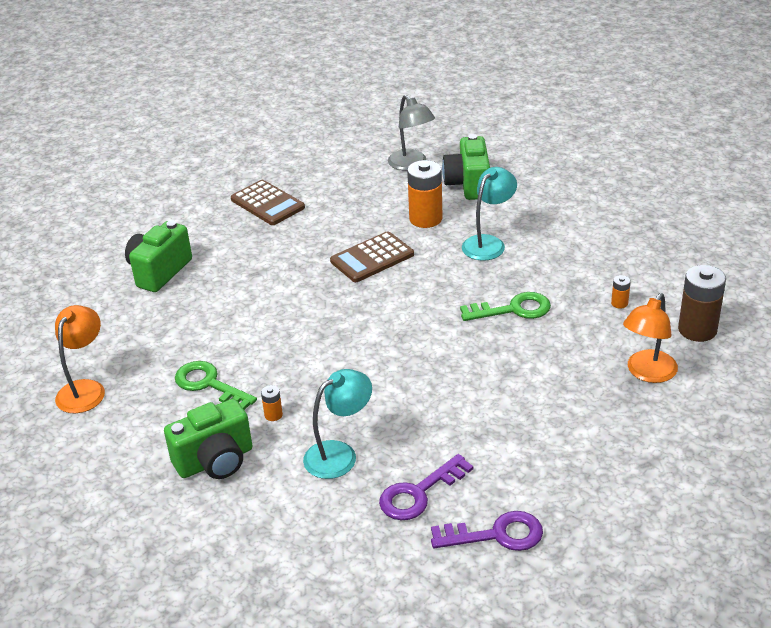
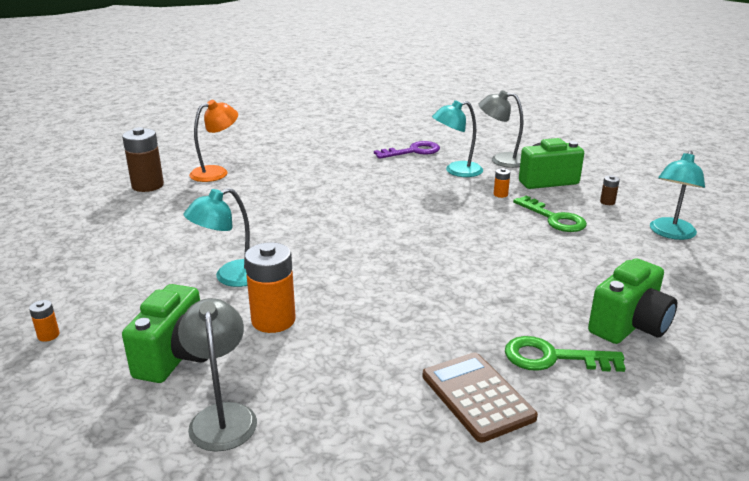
camera: 165 degrees left, 10 degrees down
orange lamp [55,305,105,413] -> turquoise lamp [650,151,705,240]
brown calculator [330,231,414,282] -> none
purple key [431,511,543,551] -> none
green key [460,292,551,321] -> green key moved to [505,336,626,372]
orange battery [611,275,631,309] -> orange battery moved to [29,300,60,342]
none -> grey lamp [479,90,523,168]
none -> brown battery [600,175,620,205]

